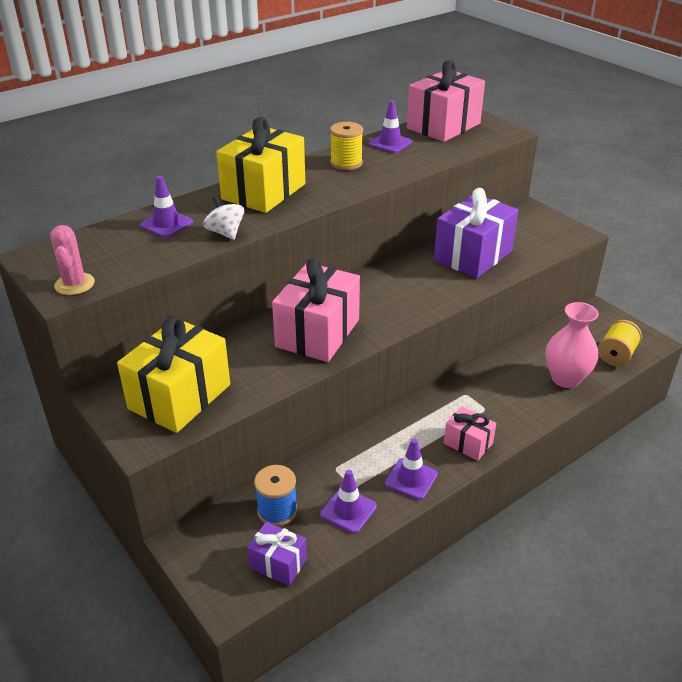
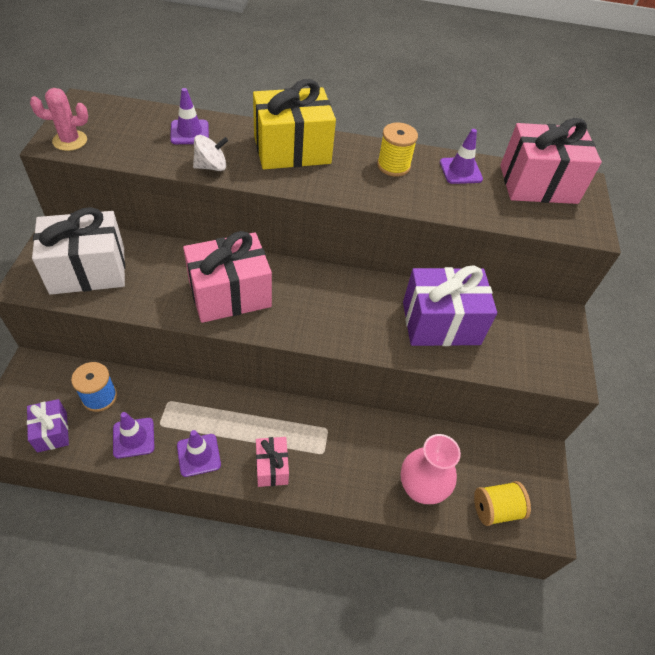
camera: 40 degrees right, 15 degrees up
pink cactus [50,225,95,295] -> pink cactus turned 45 degrees clockwise [30,88,88,151]
yellow gift [117,315,230,433] -> white gift [32,207,125,295]
white spinning top [203,195,244,240] -> white spinning top turned 60 degrees clockwise [193,135,228,171]

